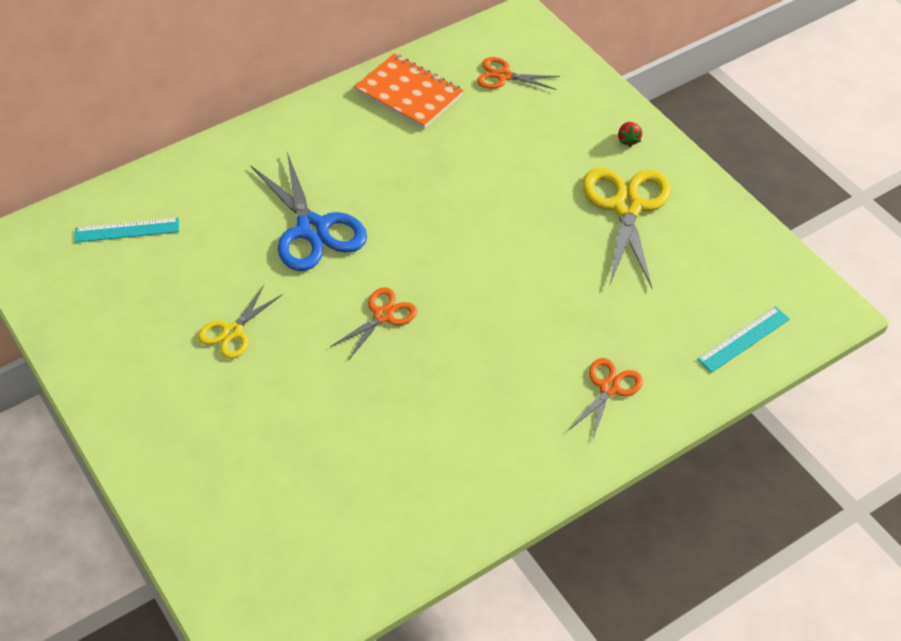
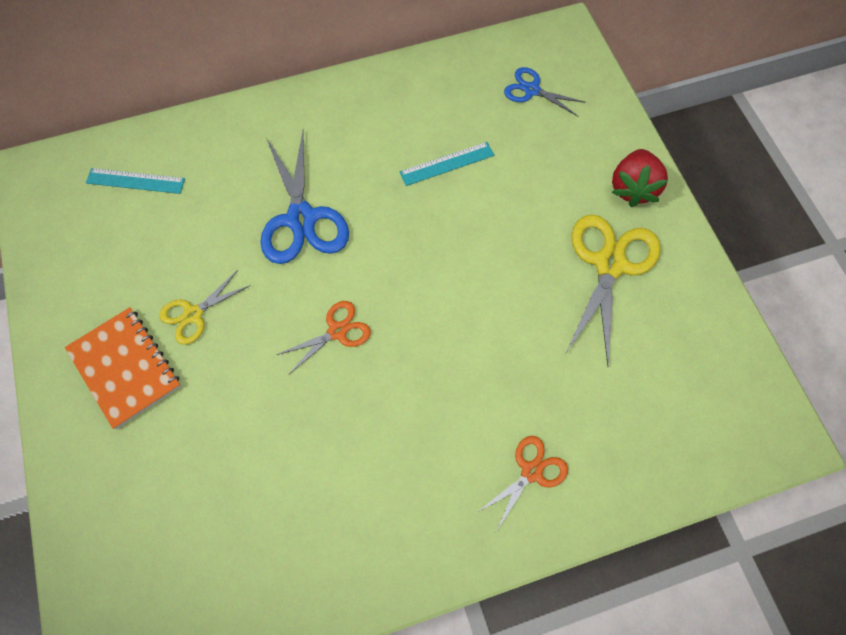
camera: 15 degrees right, 15 degrees up
orange notebook [354,54,464,129] -> orange notebook moved to [65,307,181,429]
orange scissors [477,57,560,90] -> blue scissors [504,67,586,116]
red strawberry [618,122,642,147] -> red strawberry [611,149,668,207], size x2.13
turquoise ruler [697,306,790,373] -> turquoise ruler moved to [400,142,494,186]

